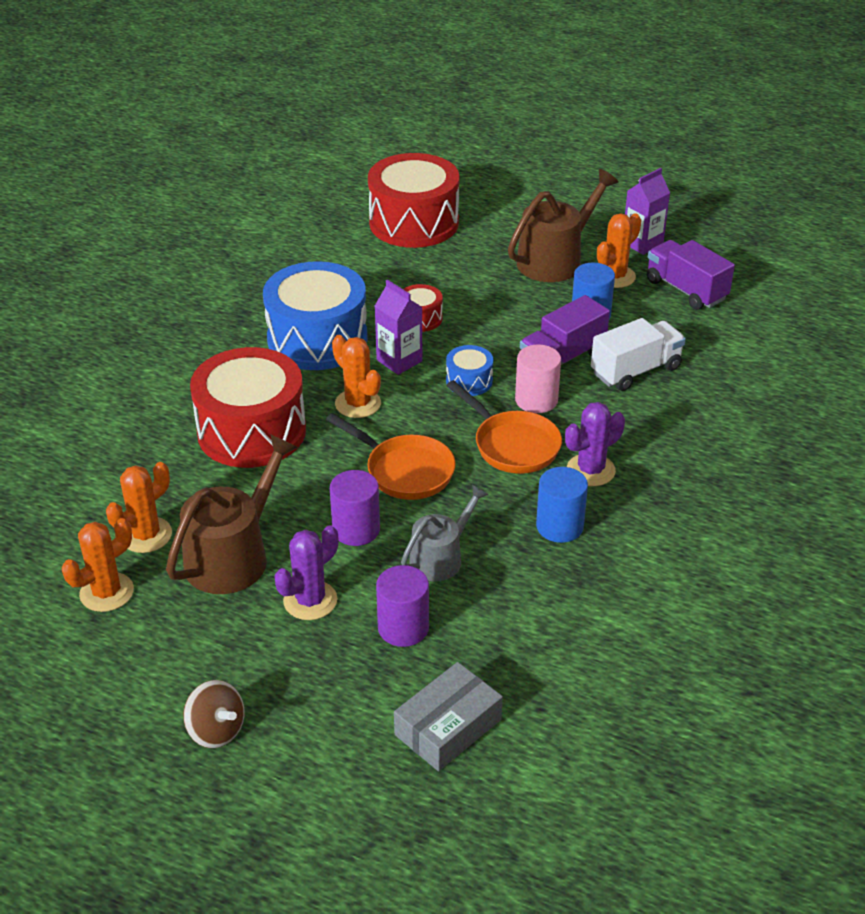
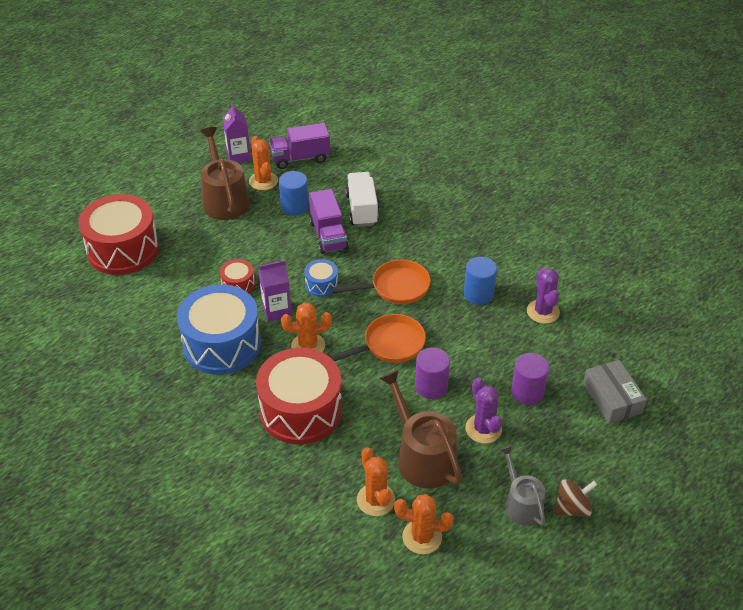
camera: 65 degrees left, 5 degrees up
orange cactus [62,518,134,612] -> orange cactus turned 60 degrees counterclockwise [394,494,454,554]
grey watering can [401,485,489,581] -> grey watering can moved to [499,445,545,526]
pink cylinder [515,345,561,413] -> none
purple cactus [565,402,625,486] -> purple cactus moved to [527,268,560,324]

